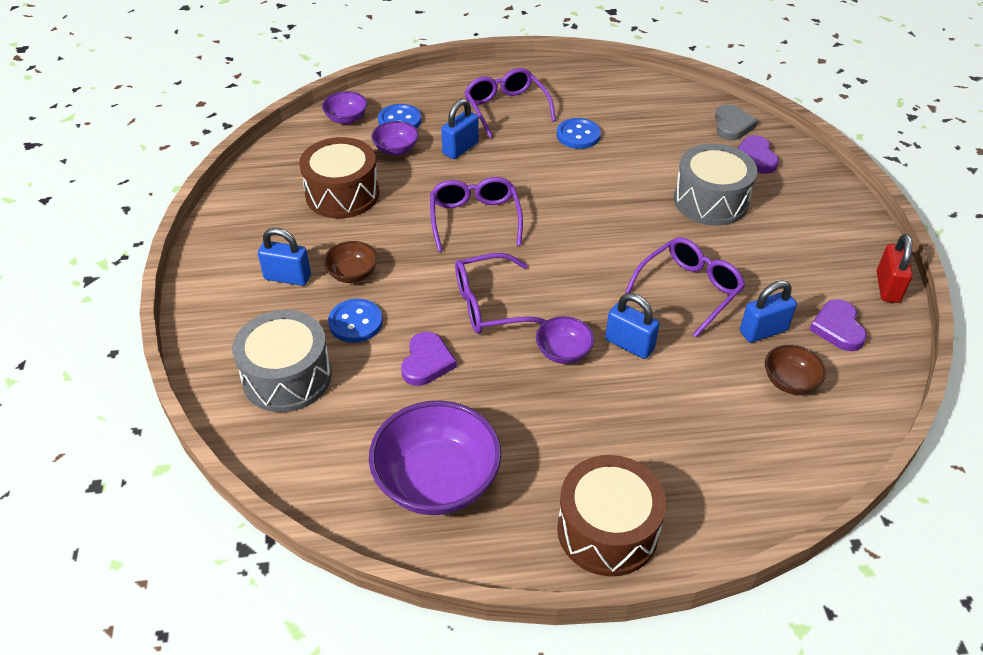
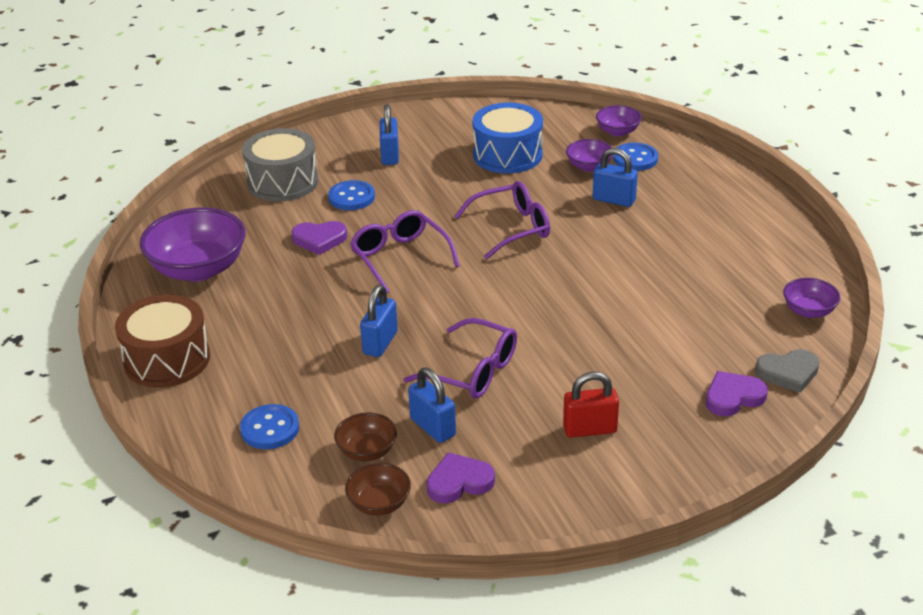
camera: 75 degrees right, 10 degrees down
brown drum [299,137,379,219] -> blue drum [472,103,543,173]
brown bowl [323,241,378,283] -> brown bowl moved to [345,463,411,516]
purple glasses [465,68,556,138] -> none
purple bowl [536,316,594,364] -> purple bowl moved to [783,278,840,318]
blue button [557,118,601,149] -> blue button moved to [240,404,299,449]
grey drum [674,143,757,226] -> none
red padlock [877,234,913,303] -> red padlock moved to [563,372,619,438]

